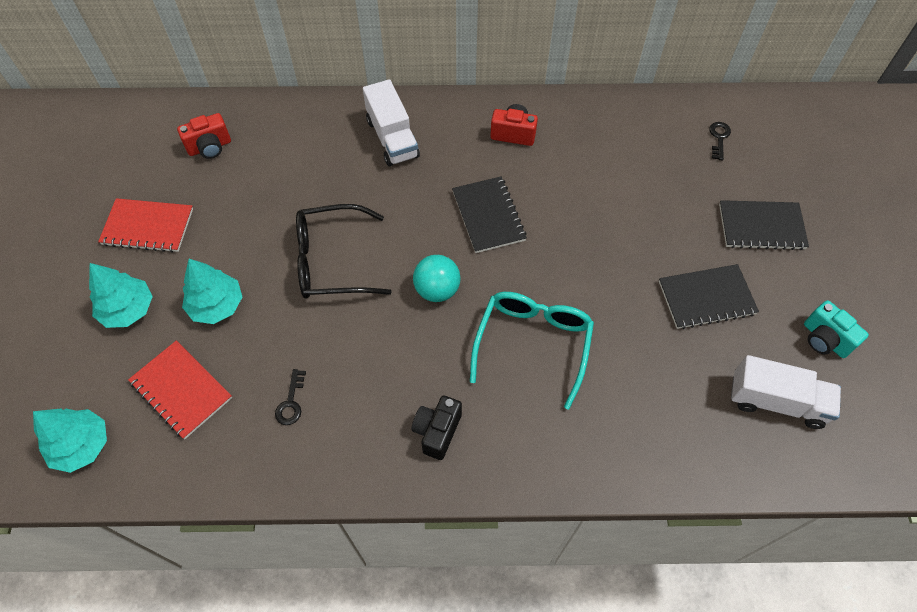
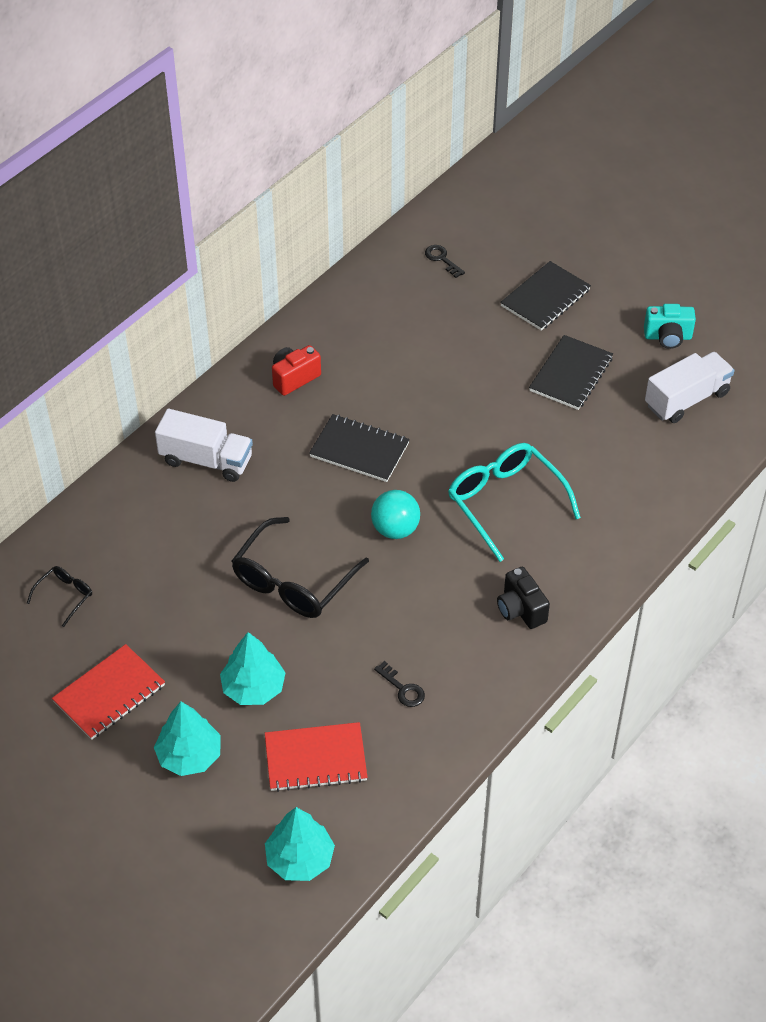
camera: 50 degrees left, 10 degrees down
red camera [177,113,231,159] -> black glasses [27,566,92,627]

